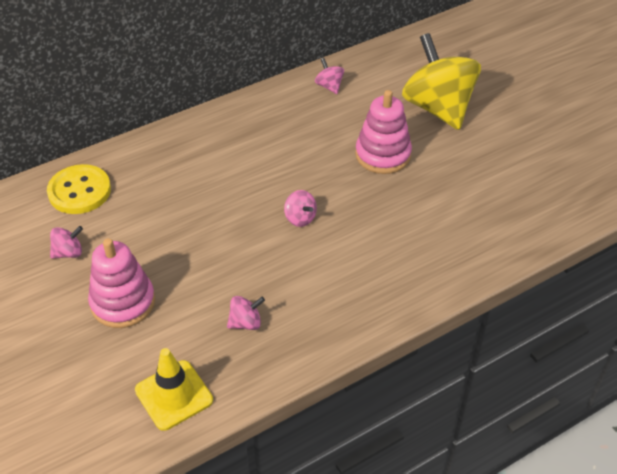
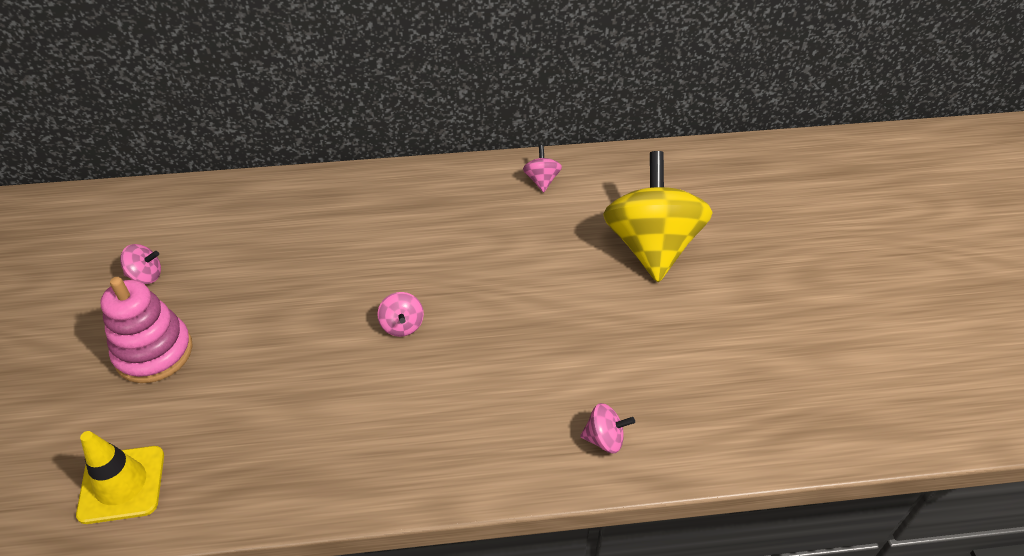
camera: 25 degrees right, 0 degrees up
yellow button [47,164,111,214] -> none
pink spinning top [227,296,265,330] -> pink spinning top moved to [580,403,635,453]
pink stacking toy [355,90,412,174] -> none

